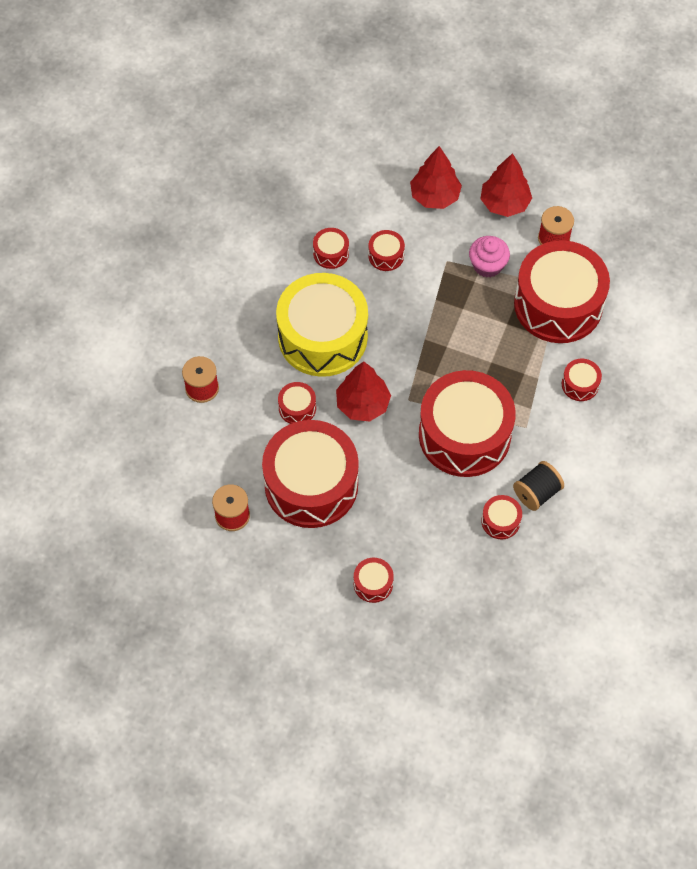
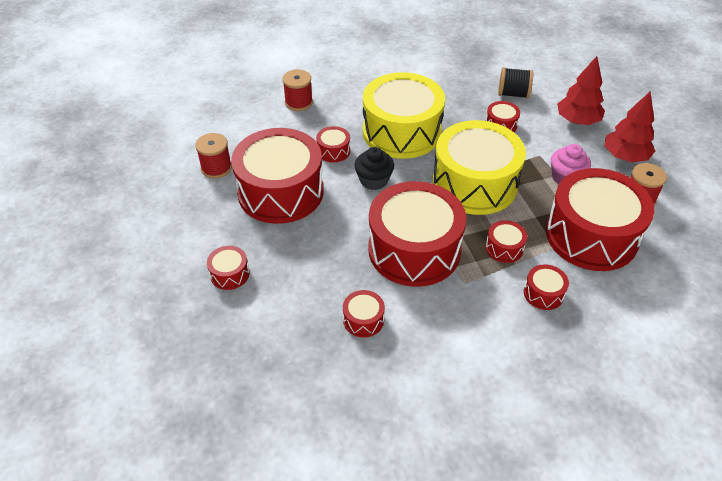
camera: 50 degrees right, 15 degrees down
red drum [313,228,349,269] -> red drum moved to [486,220,527,263]
red tree [336,361,391,422] -> black cupcake [355,147,394,190]
black spool [513,461,564,511] -> black spool moved to [498,67,533,99]
none -> yellow drum [433,120,526,215]

